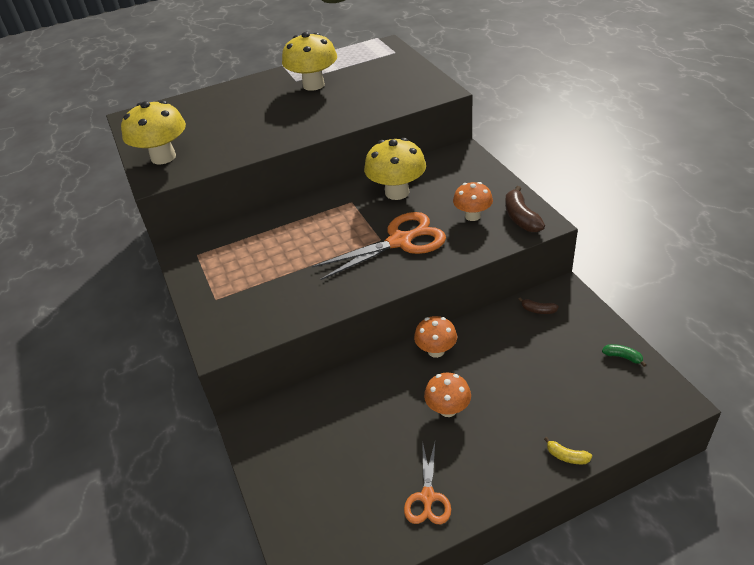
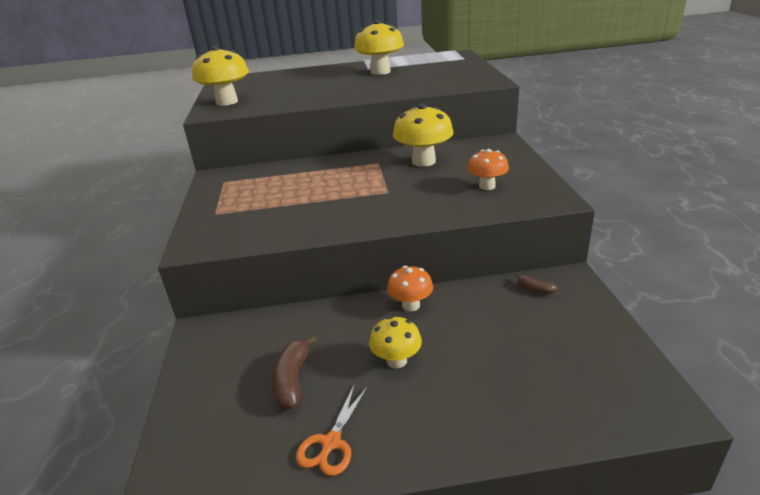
camera: 15 degrees right, 10 degrees down
orange scissors [312,212,446,280] -> none
orange mushroom [424,373,471,417] -> yellow mushroom [369,316,422,368]
brown banana [505,186,545,232] -> brown banana moved to [271,335,317,409]
yellow banana [544,437,592,464] -> none
green banana [602,344,646,367] -> none

